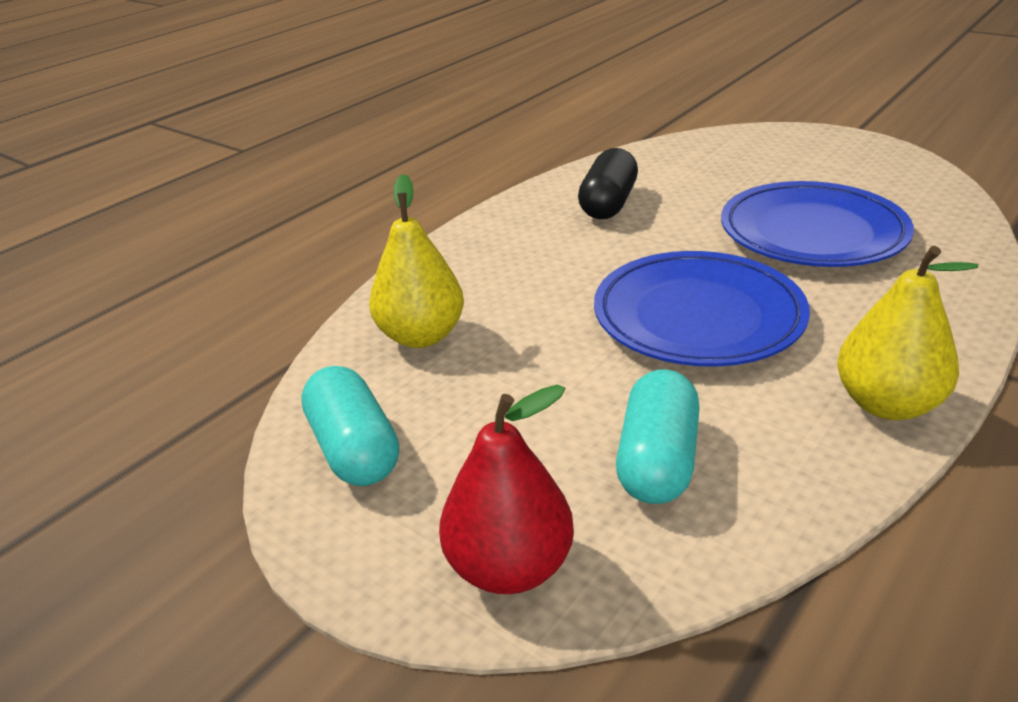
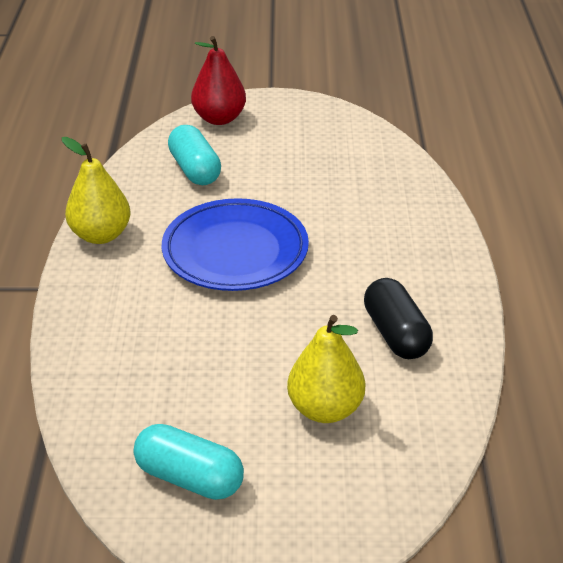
camera: 140 degrees right, 5 degrees up
turquoise capsule [301,366,399,486] -> turquoise capsule moved to [134,424,244,500]
yellow pear [369,174,464,348] -> yellow pear moved to [287,315,365,423]
blue plate [721,181,914,267] -> none

